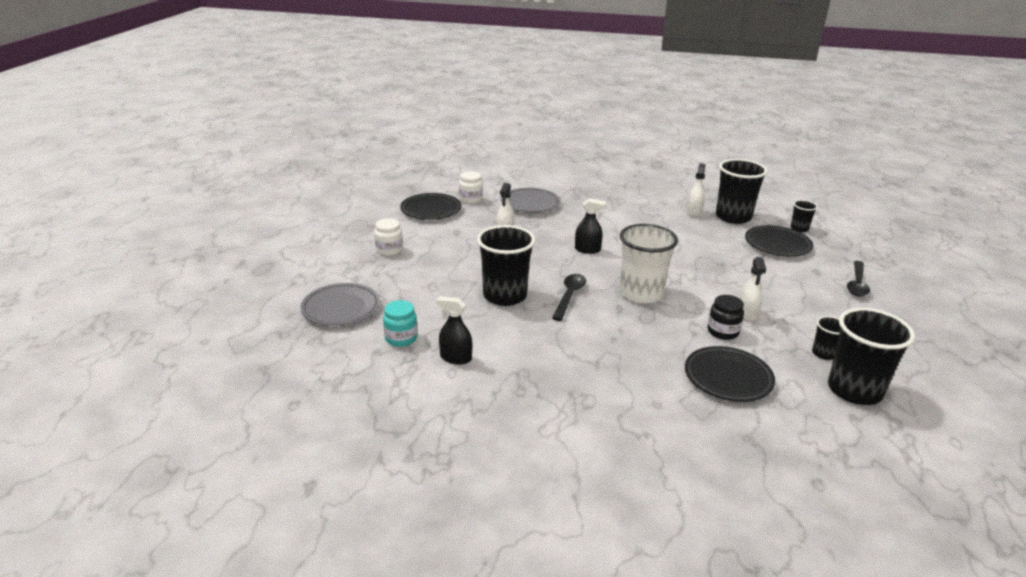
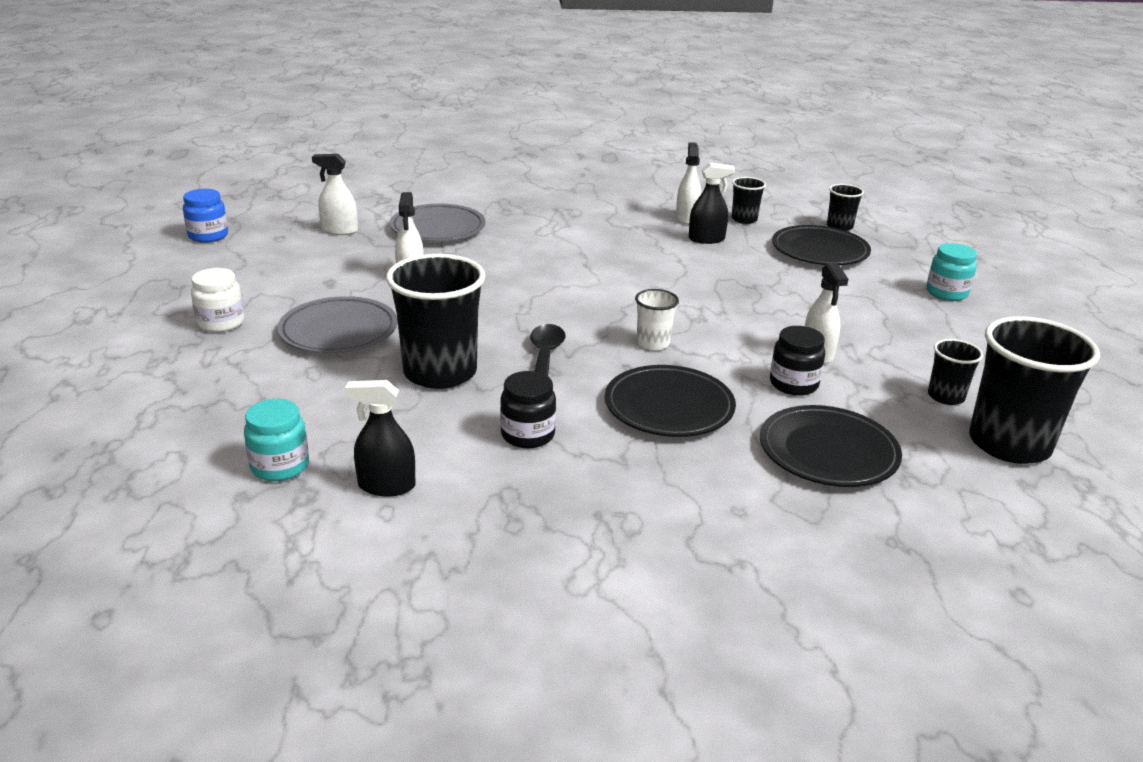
camera: 15 degrees left, 0 degrees up
grey plate [300,283,380,326] -> grey plate moved to [277,296,397,354]
black plate [400,193,462,220] -> black plate moved to [605,365,736,437]
white jar [459,171,483,204] -> white spray bottle [312,154,358,235]
black spray bottle [575,198,606,254] -> black spray bottle moved to [689,162,735,244]
white cup [620,224,678,304] -> white cup [635,289,679,350], size x0.49
black cup [716,159,768,224] -> black cup [732,177,766,224], size x0.49
black spoon [847,261,870,297] -> turquoise jar [927,243,977,301]
none -> blue jar [183,189,228,243]
none -> black jar [500,371,556,448]

